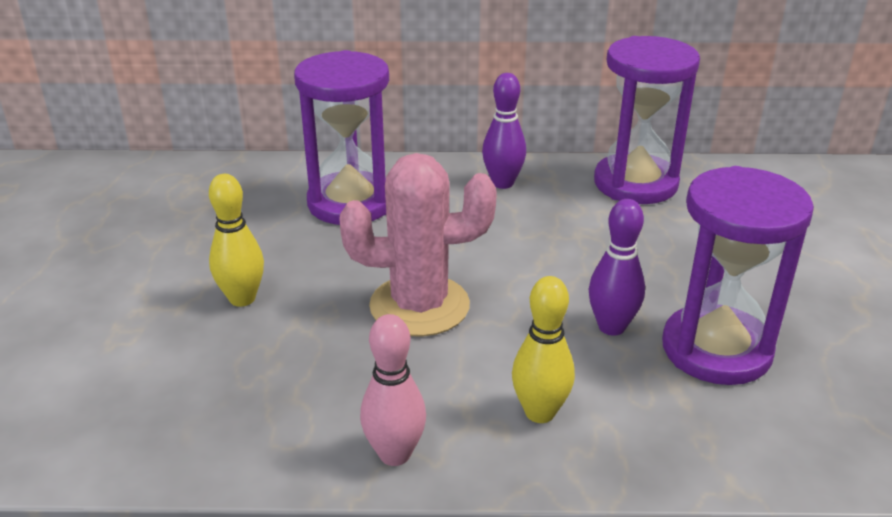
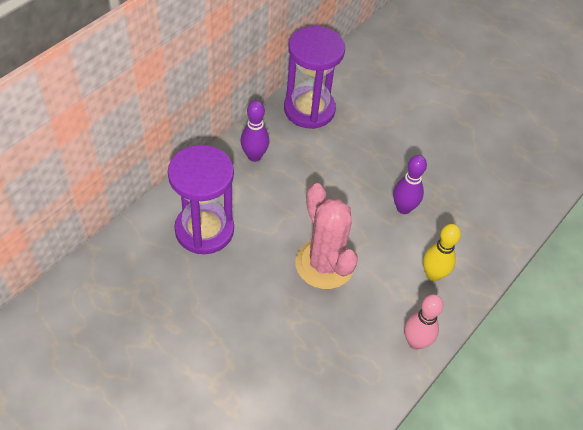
camera: 55 degrees left, 20 degrees up
yellow bowling pin [209,174,264,307] -> none
pink cactus [340,153,497,337] -> pink cactus turned 60 degrees counterclockwise [295,183,358,289]
purple hourglass [662,166,814,385] -> none

